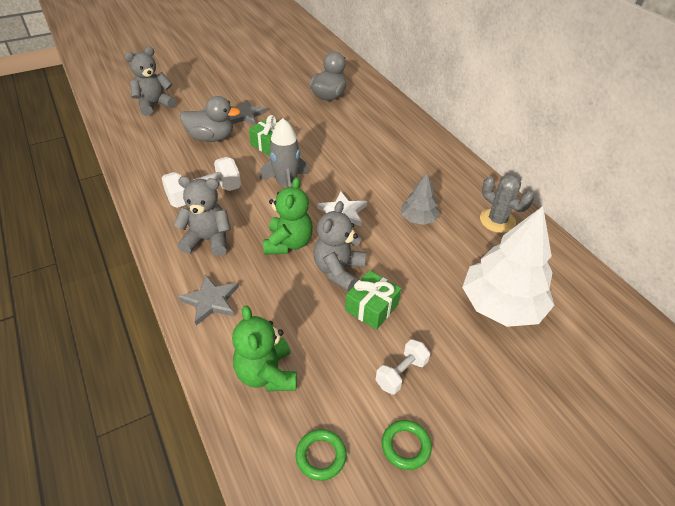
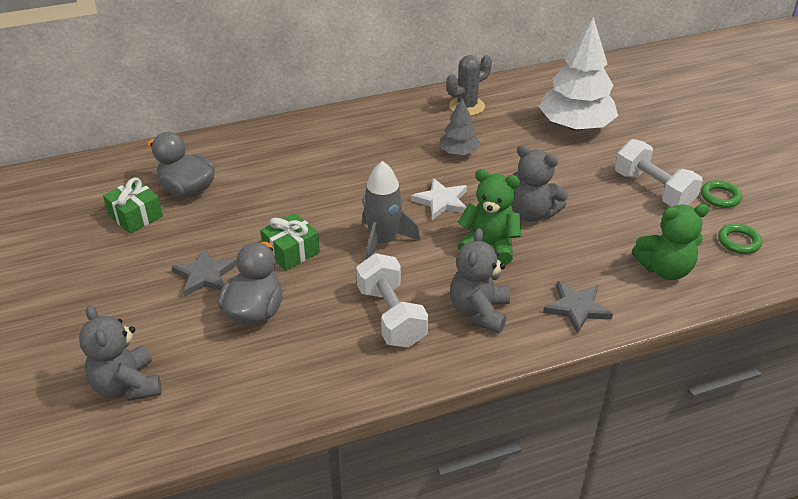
camera: 80 degrees left, 5 degrees down
green gift [345,270,401,330] -> green gift moved to [103,178,163,234]
white dumbbell [375,339,430,395] -> white dumbbell [615,139,703,207], size x1.66

